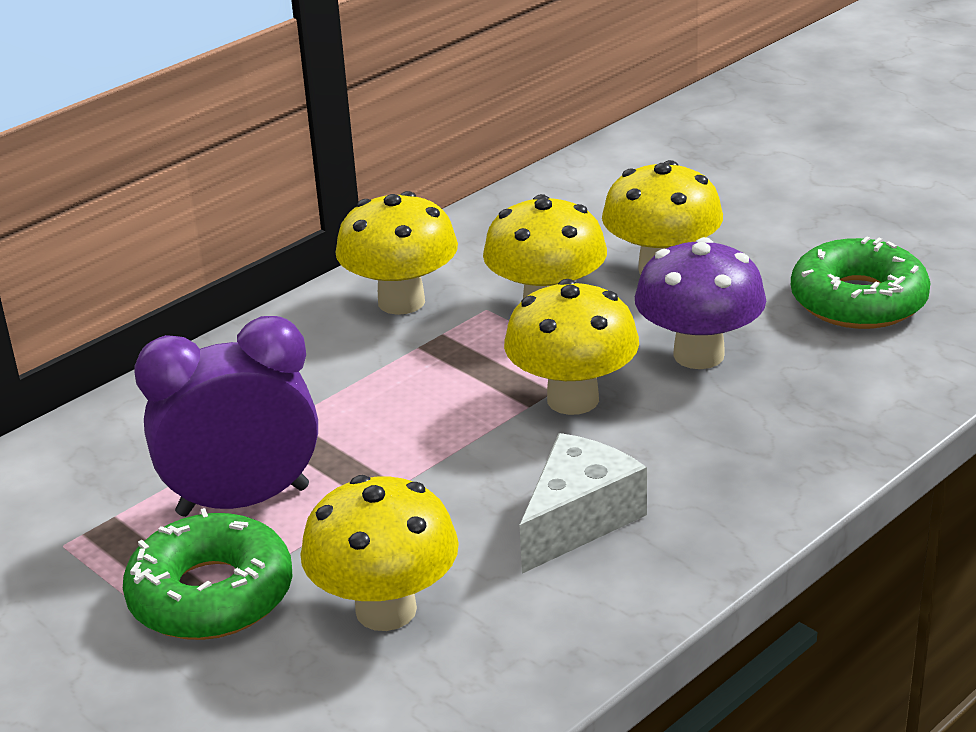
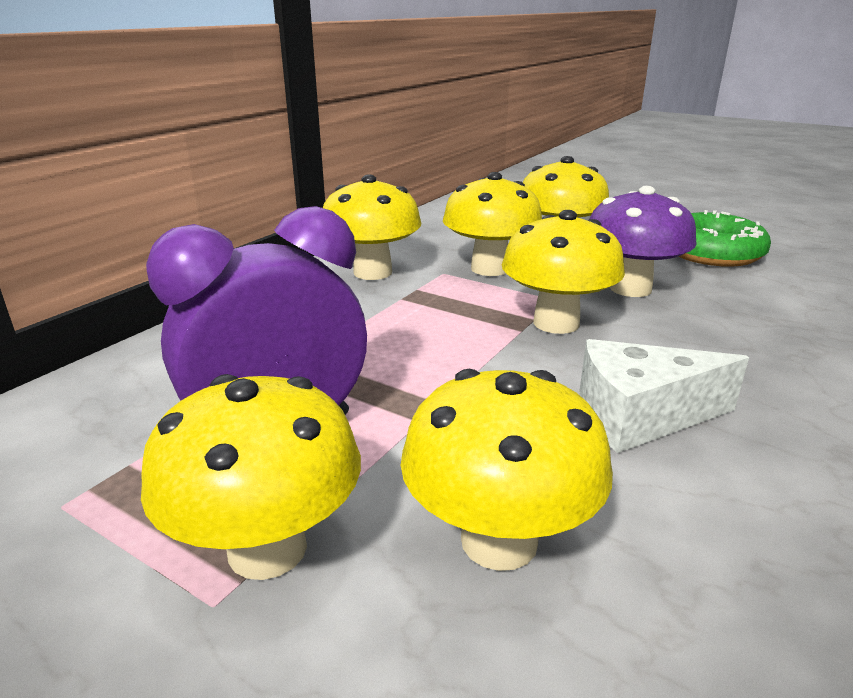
camera: 15 degrees left, 5 degrees down
green donut [123,508,292,640] -> yellow mushroom [141,374,361,580]
white cheese [520,433,647,574] -> white cheese turned 120 degrees counterclockwise [580,339,749,453]

